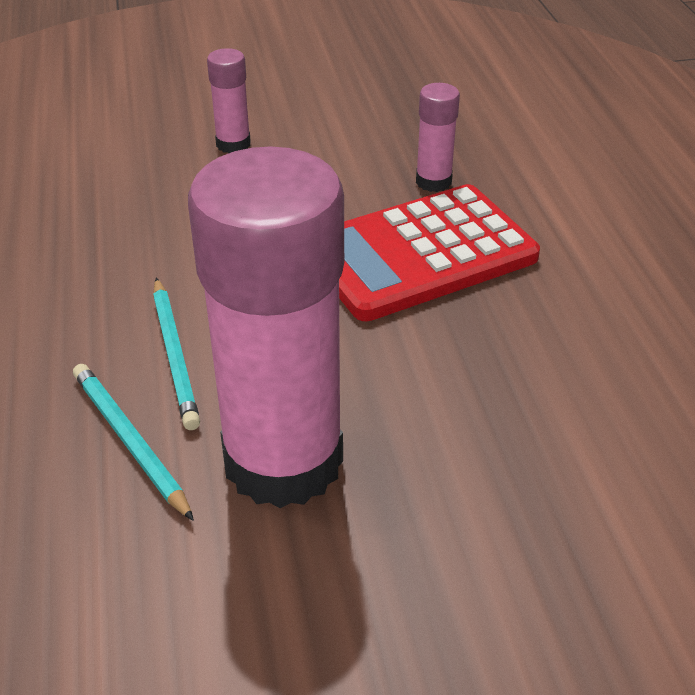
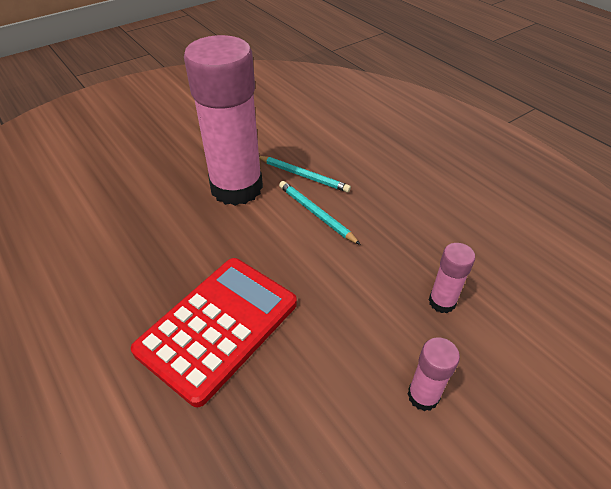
camera: 155 degrees right, 5 degrees up
pink glue stick [416,83,460,192] -> pink glue stick moved to [429,243,475,313]

